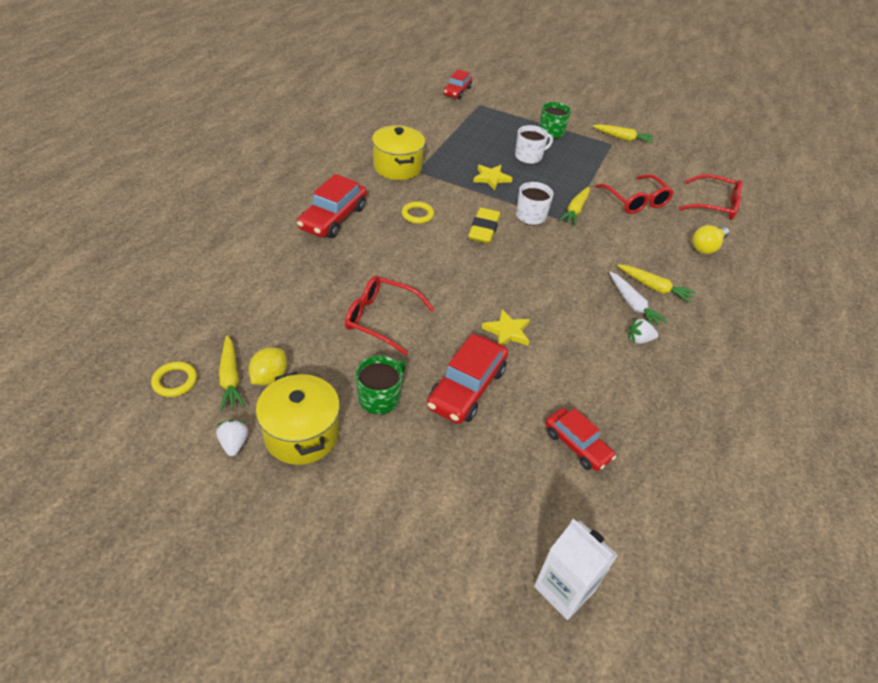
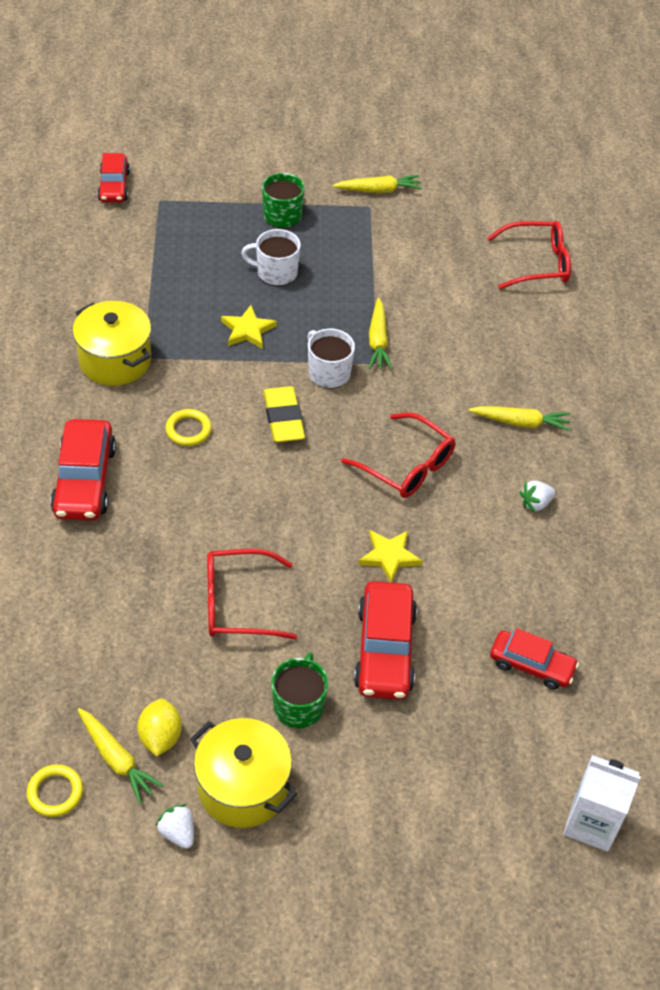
camera: 25 degrees left, 5 degrees up
white mug [515,125,553,164] -> white mug turned 120 degrees counterclockwise [241,229,301,286]
red glasses [595,174,674,214] -> red glasses moved to [341,412,456,498]
white carrot [609,272,668,326] -> none
yellow light bulb [692,225,729,254] -> none

